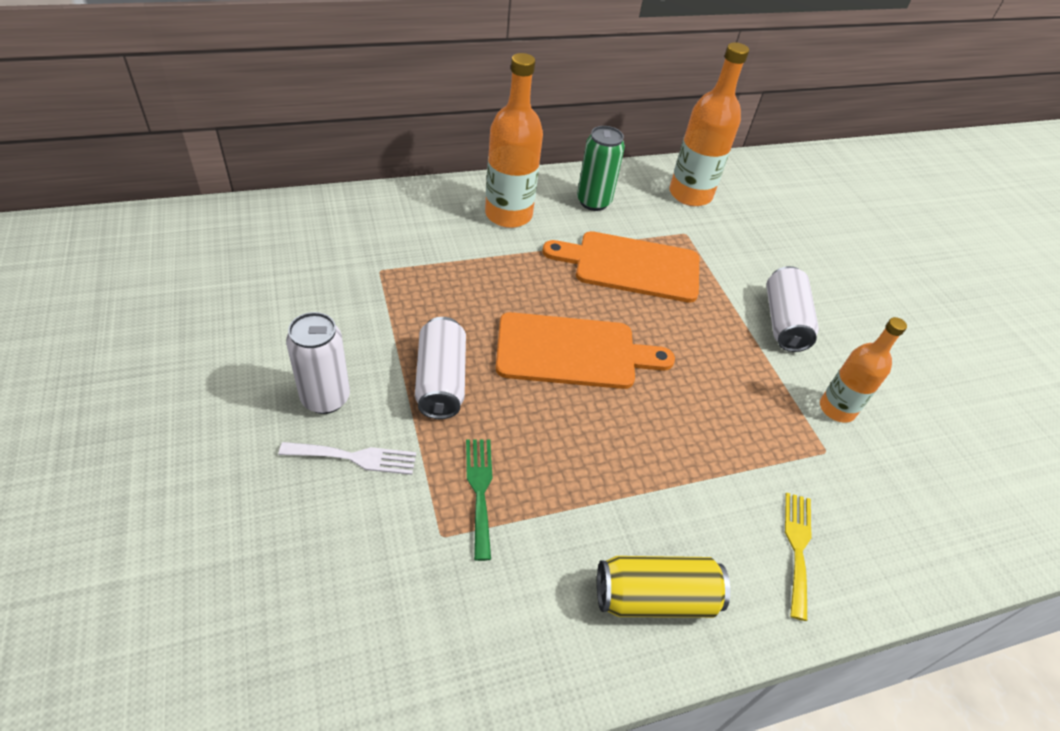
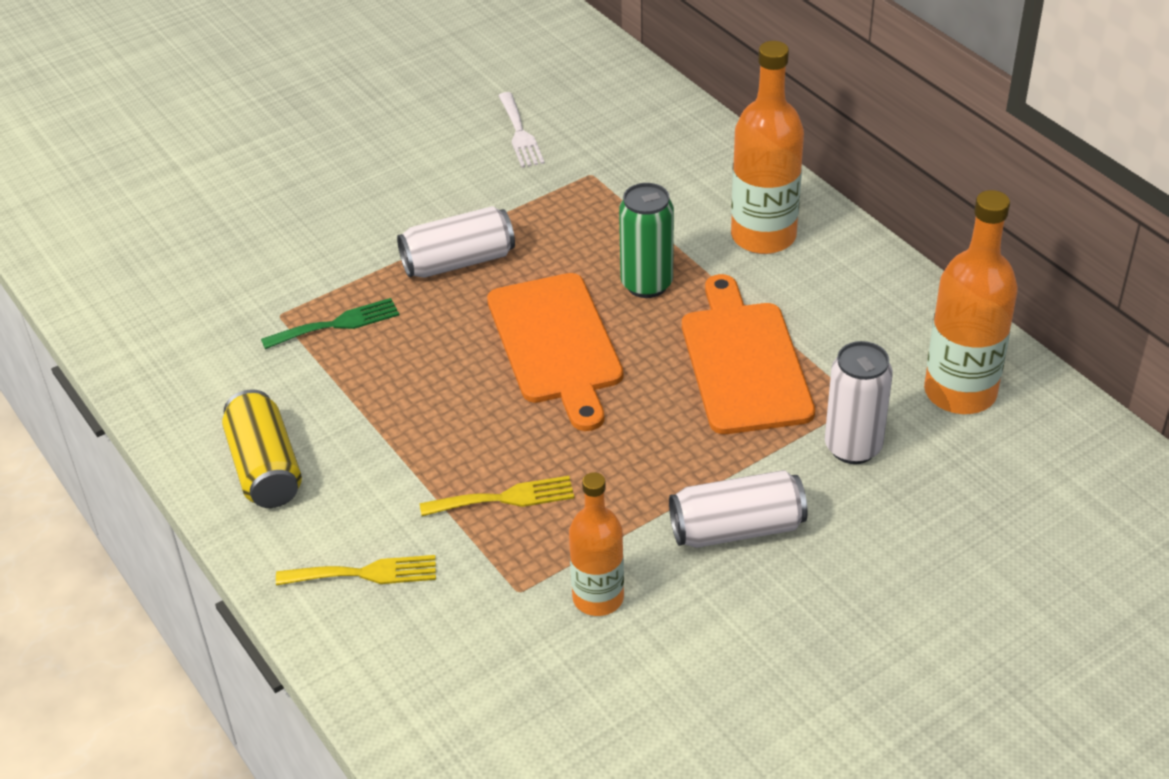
camera: 80 degrees right, 5 degrees down
white fork [279,442,416,475] -> white fork moved to [498,92,545,168]
white can [286,312,350,414] -> white can moved to [825,341,893,464]
green can [577,126,625,211] -> green can moved to [619,183,674,298]
none -> yellow fork [419,476,574,516]

